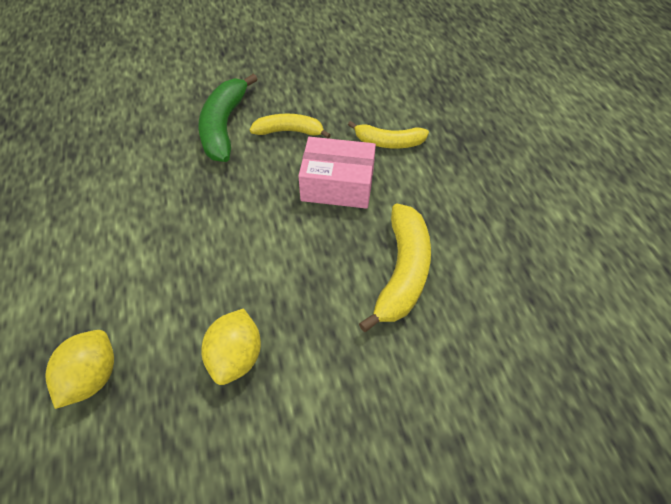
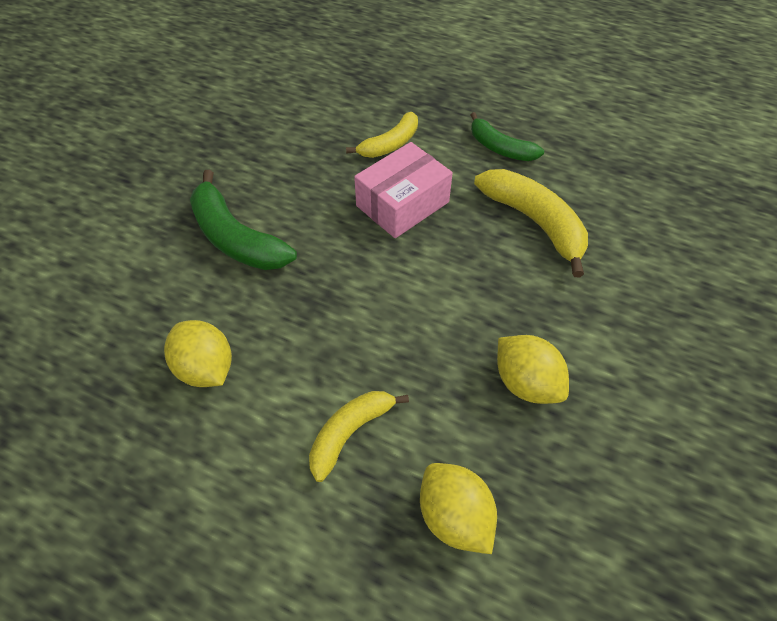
camera: 50 degrees left, 0 degrees up
yellow banana [250,114,331,138] -> yellow banana moved to [309,391,409,482]
none -> yellow lemon [164,320,232,387]
none -> green banana [471,112,544,161]

